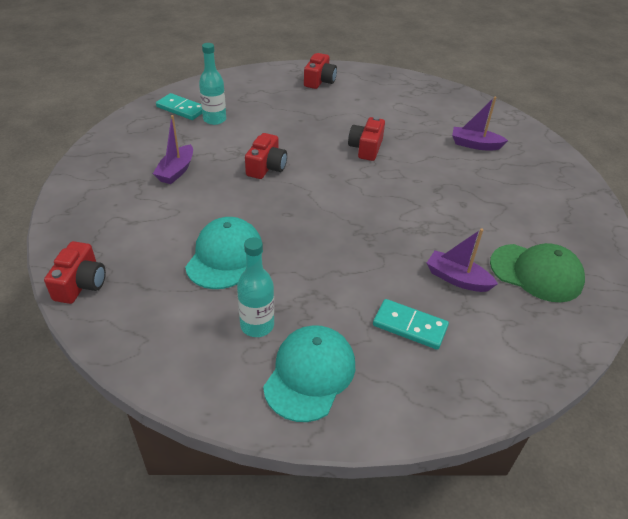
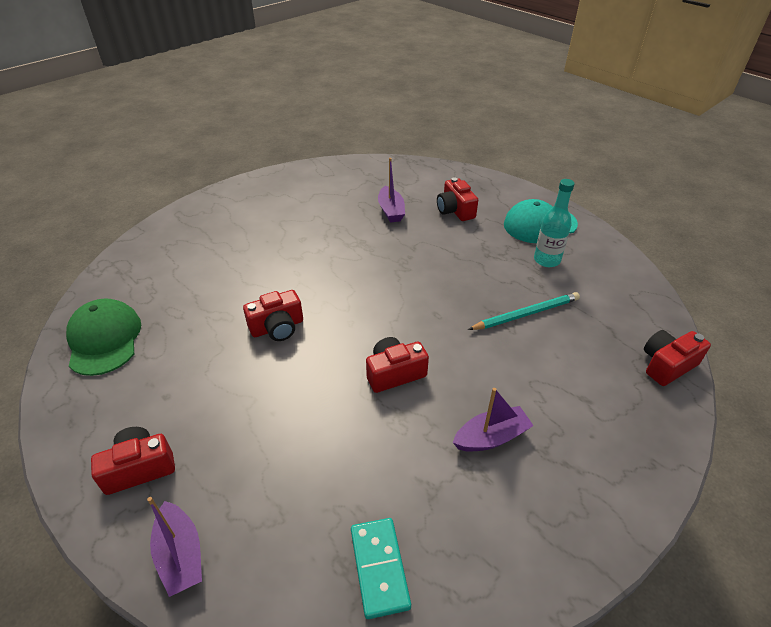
camera: 130 degrees left, 0 degrees up
turquoise cap [185,217,263,289] -> turquoise pencil [468,292,580,330]
turquoise bottle [199,43,226,125] -> none
turquoise domino [373,299,449,350] -> red camera [437,177,478,221]
purple boat [452,96,508,150] -> purple boat moved to [147,497,202,597]
green cap [490,243,585,302] -> green cap moved to [66,298,141,376]

